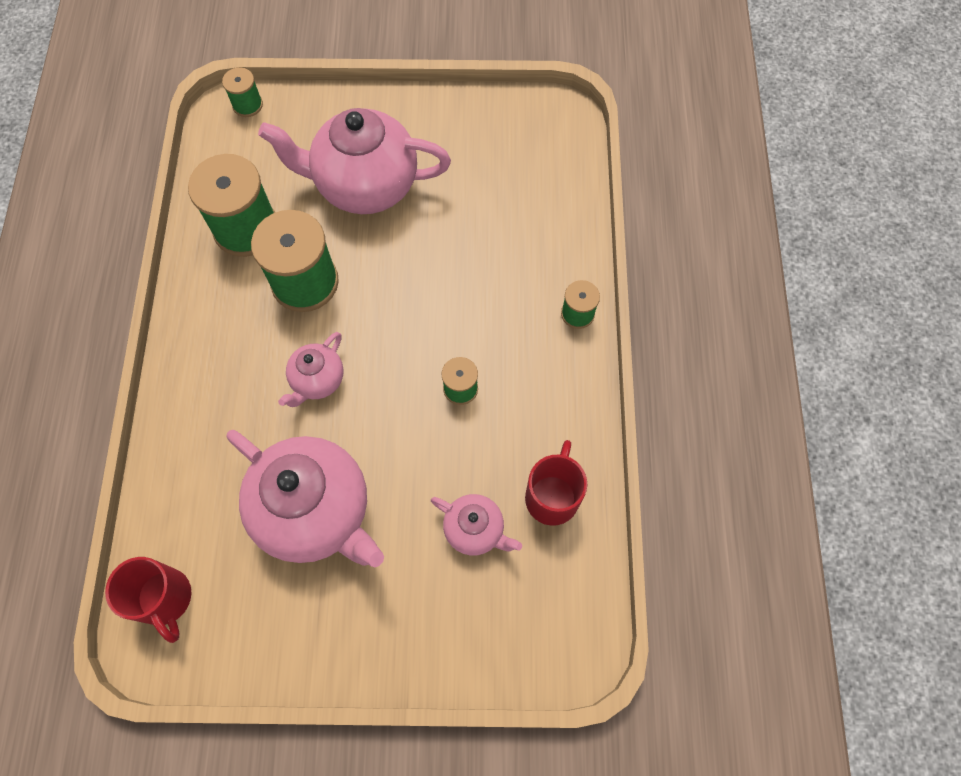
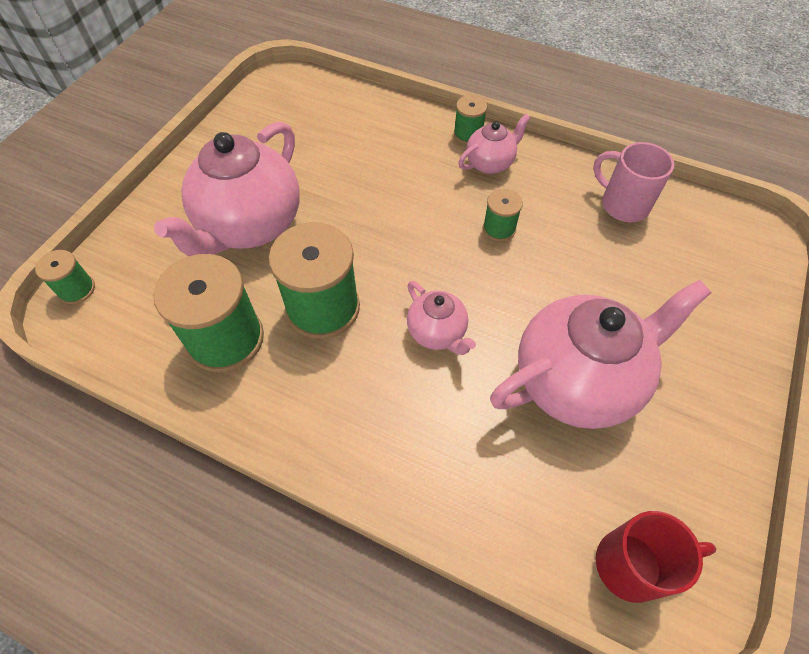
camera: 65 degrees left, 10 degrees down
pink teapot [431,494,522,556] -> pink teapot moved to [458,114,531,174]
red mug [525,440,587,526] -> pink mug [593,142,674,222]

